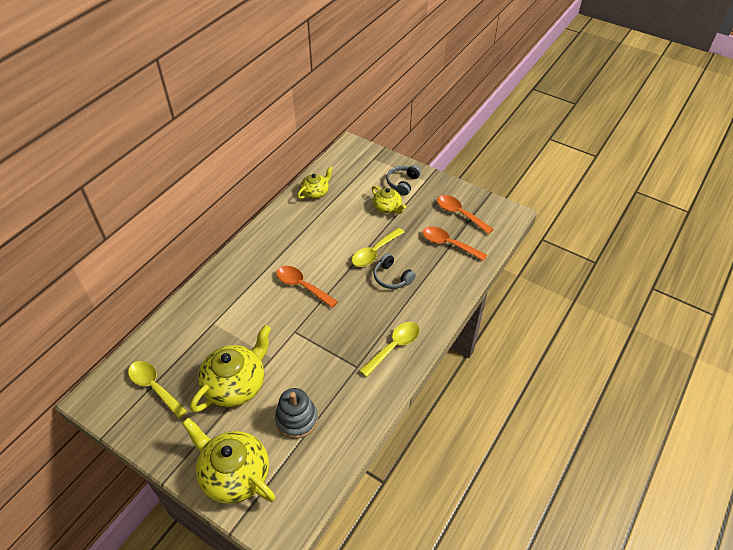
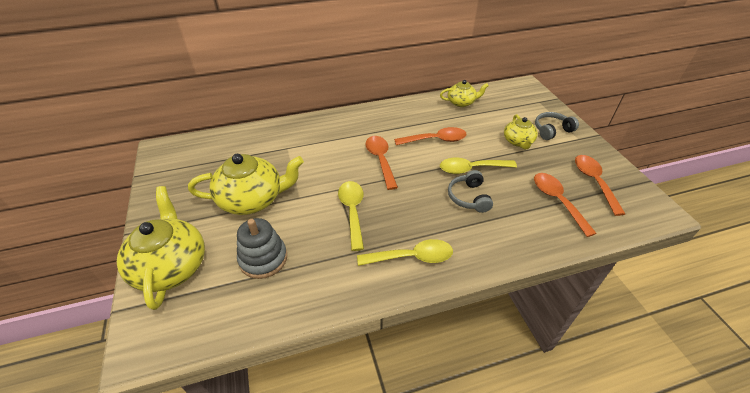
camera: 40 degrees right, 5 degrees down
yellow spoon [128,361,187,419] -> yellow spoon moved to [338,181,364,251]
none -> orange spoon [394,127,467,145]

